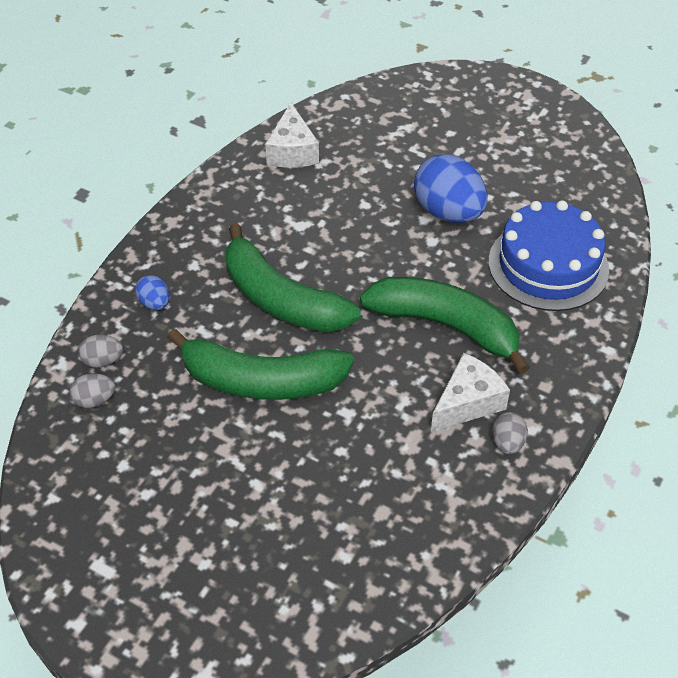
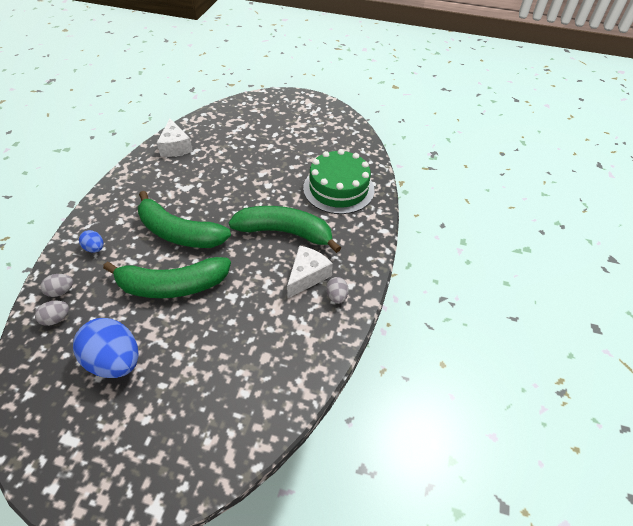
camera: 15 degrees left, 0 degrees up
blue egg [414,154,487,223] -> blue egg moved to [73,318,139,378]
blue cake [489,200,609,311] -> green cake [303,149,374,214]

